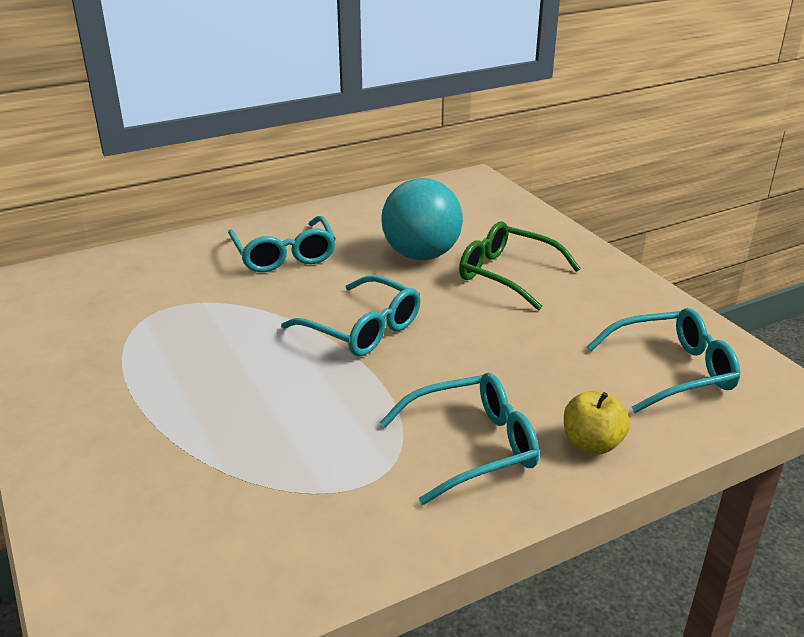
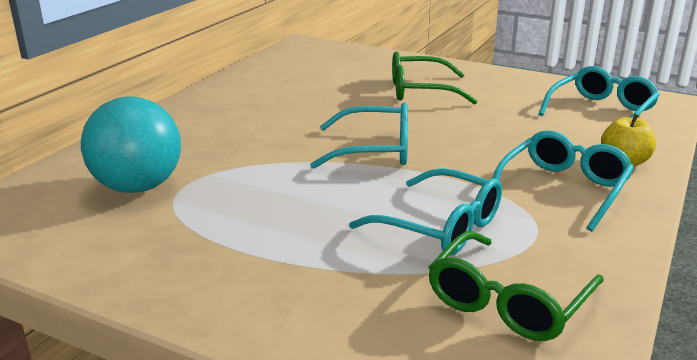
camera: 35 degrees left, 5 degrees down
turquoise glasses [228,216,336,272] -> turquoise glasses moved to [349,168,502,256]
turquoise ball [381,178,463,260] -> turquoise ball moved to [81,96,181,193]
none -> green glasses [428,231,604,341]

